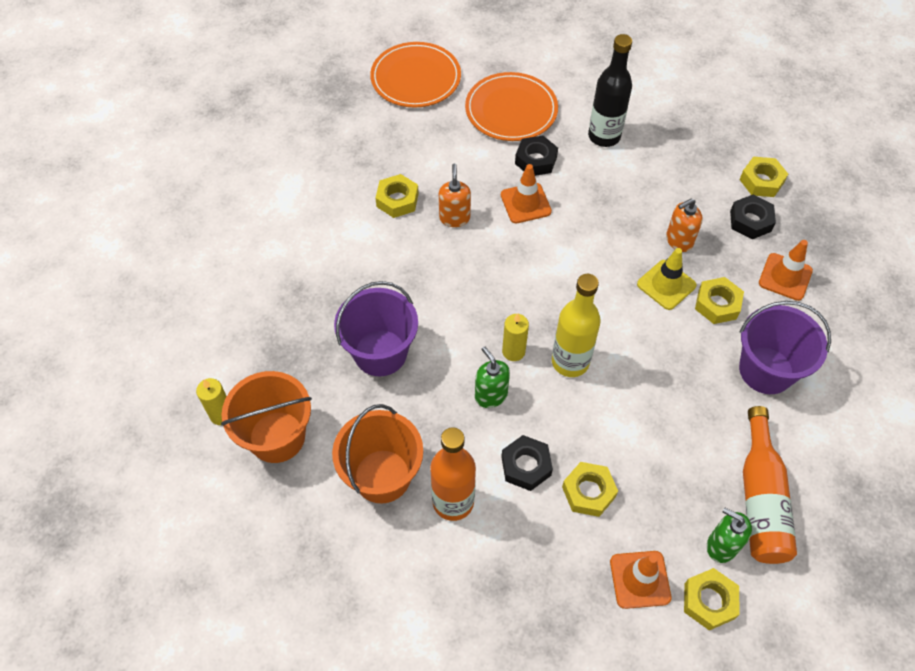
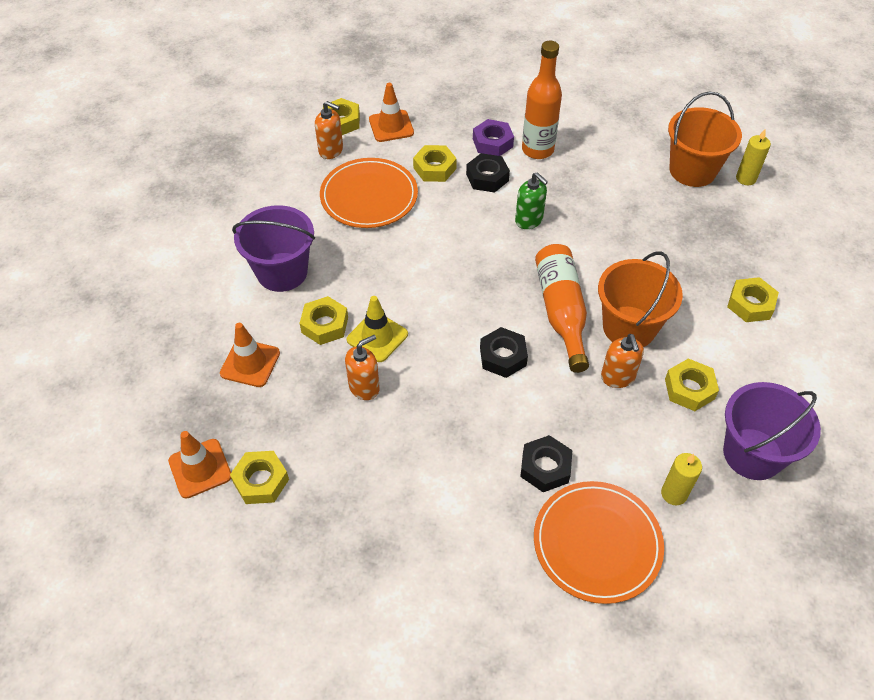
camera: 170 degrees right, 5 degrees down
orange bucket [332,404,423,503] -> orange bucket moved to [598,251,683,347]
purple bucket [334,281,418,376] -> purple bucket moved to [723,382,821,480]
orange plate [370,42,461,108] -> orange plate moved to [320,158,418,228]
orange traffic cone [501,164,552,224] -> orange traffic cone moved to [168,431,231,499]
yellow candle [502,313,529,361] -> yellow candle moved to [661,453,702,505]
yellow bottle [552,274,601,377] -> none
black bottle [588,34,632,147] -> none
green soap dispenser [707,508,752,563] -> orange soap dispenser [315,101,343,159]
black nut [730,194,776,239] -> black nut moved to [480,327,528,378]
orange bottle [743,406,797,564] -> orange bottle moved to [535,244,589,373]
none -> purple nut [473,119,514,156]
none -> yellow nut [727,277,779,322]

